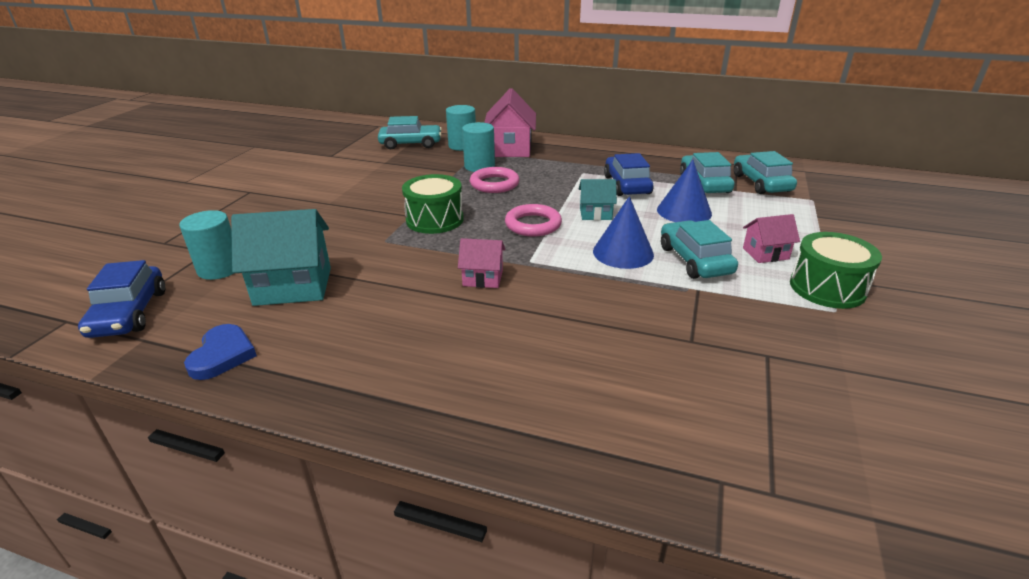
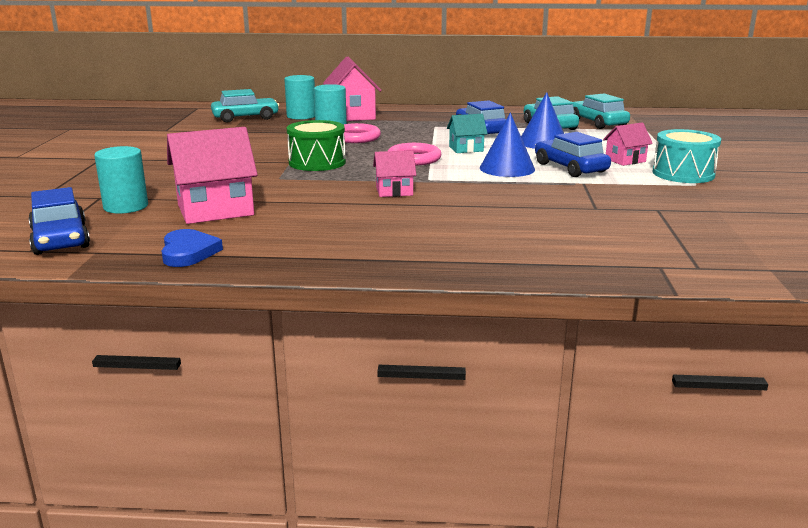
camera: 15 degrees left, 10 degrees down
turquoise house [231,209,331,306] -> pink house [167,127,258,224]
turquoise car [661,220,738,279] -> blue car [535,132,611,177]
green drum [790,232,882,309] -> turquoise drum [653,129,721,183]

